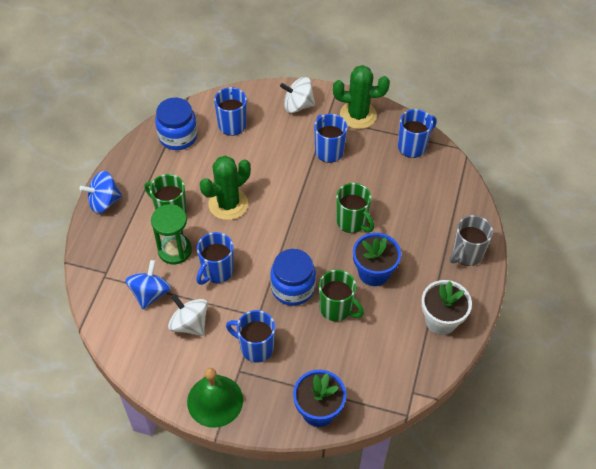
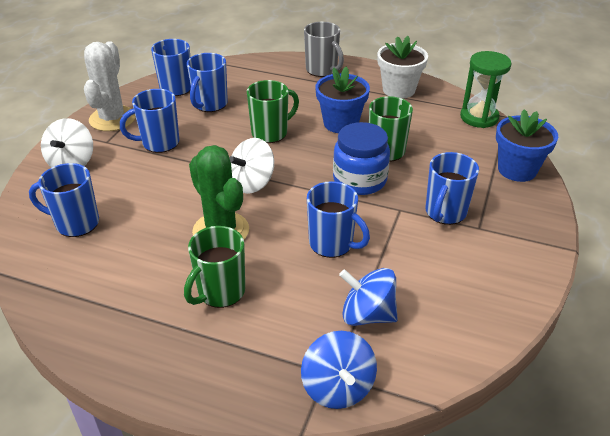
camera: 85 degrees left, 15 degrees down
blue spinning top [80,171,122,213] -> blue spinning top moved to [301,331,377,409]
green hourglass [151,204,192,264] -> green hourglass moved to [460,51,512,128]
blue jar [155,98,198,150] -> none
white spinning top [168,294,208,336] -> white spinning top moved to [229,138,274,194]
green bell [187,368,243,428] -> none
green cactus [333,65,390,129] -> white cactus [84,41,136,131]
none -> blue mug [187,53,228,112]

